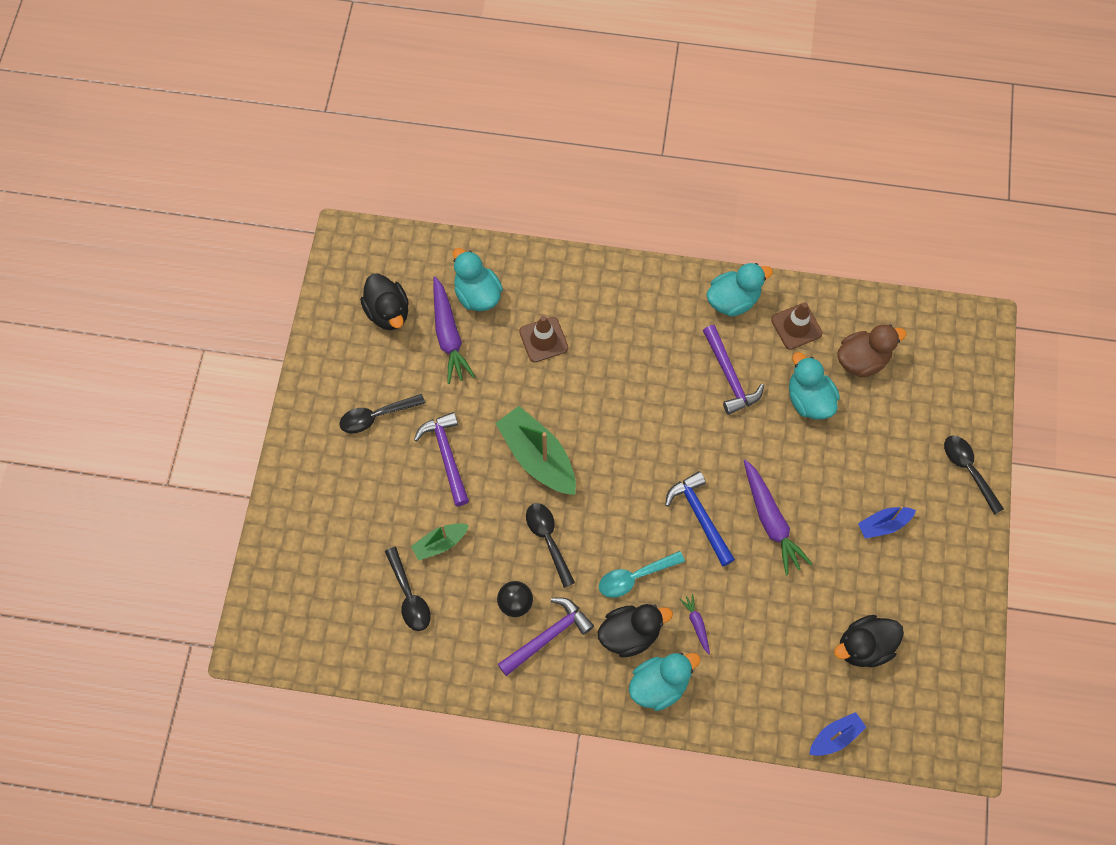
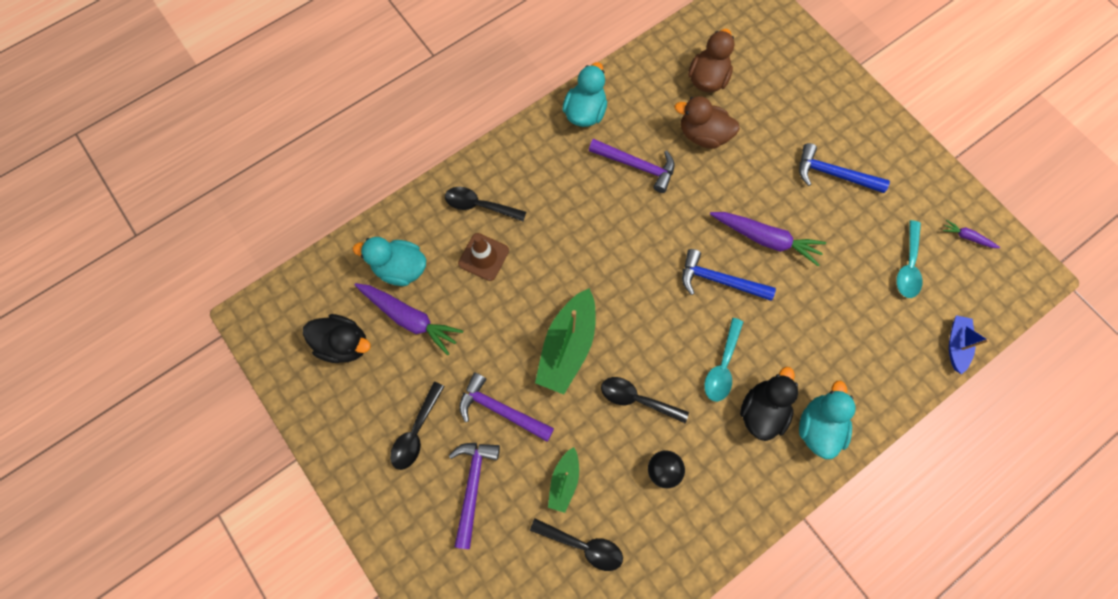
camera: 45 degrees left, 5 degrees up
green boat [495,406,576,495] -> green boat turned 75 degrees counterclockwise [535,288,596,394]
purple hammer [498,597,594,676] -> purple hammer moved to [449,443,500,549]
purple carrot [680,594,710,655] -> purple carrot moved to [943,220,1000,248]
brown traffic cone [771,302,823,350] -> none
turquoise duck [789,352,840,419] -> brown duck [674,96,740,149]
black duck [834,615,904,667] -> turquoise spoon [896,220,922,298]
blue boat [858,506,916,539] -> blue hammer [799,143,890,193]
black spoon [944,436,1004,515] -> black spoon moved to [445,187,526,221]

